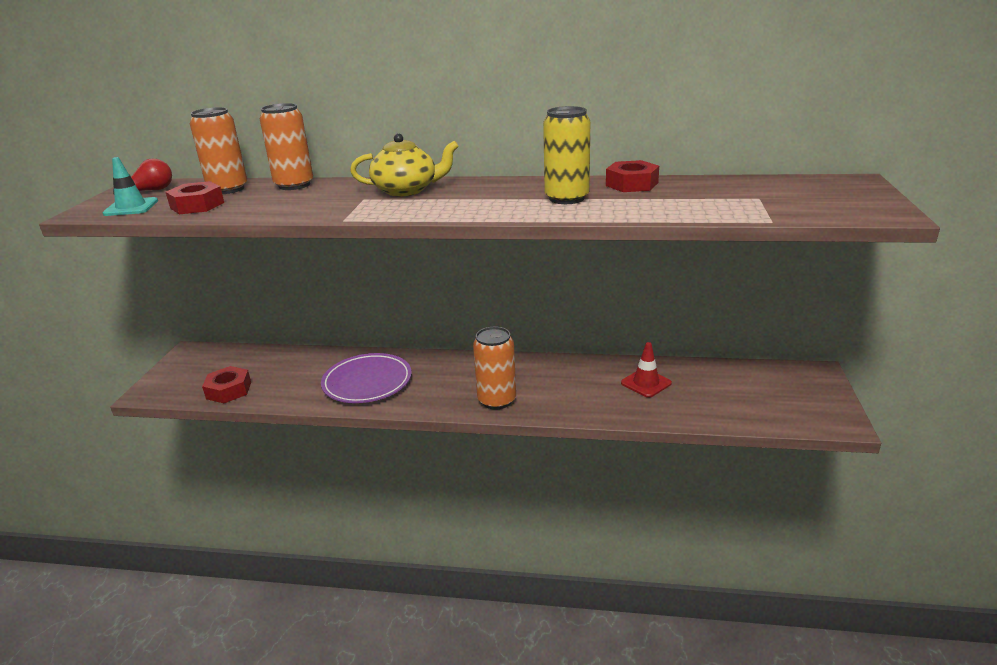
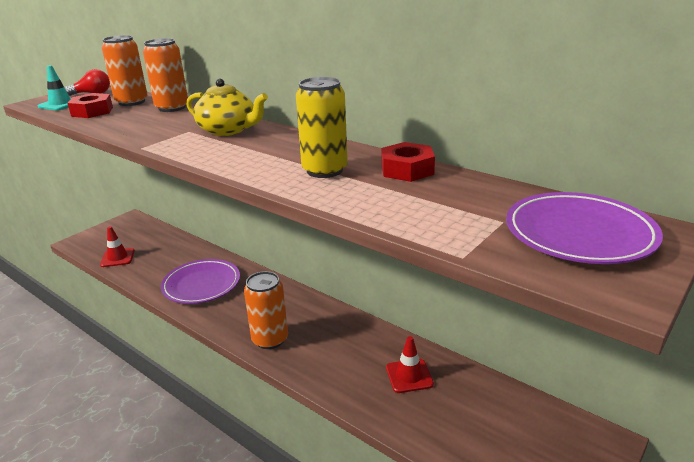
camera: 30 degrees right, 0 degrees up
red nut [202,366,251,403] -> red traffic cone [100,226,135,267]
none -> purple plate [506,192,663,264]

